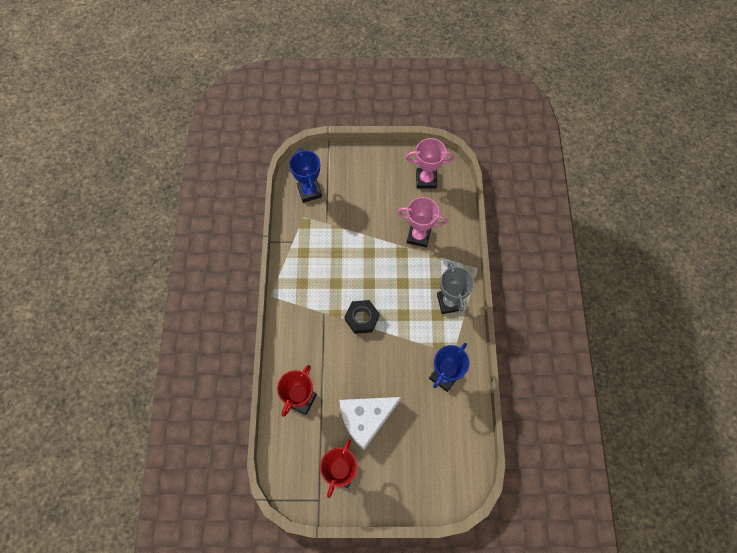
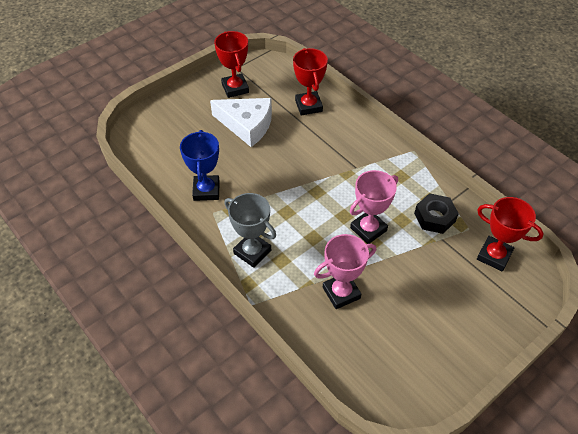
camera: 140 degrees right, 15 degrees down
blue trophy [289,148,322,203] -> red trophy [477,197,544,271]
white cheese [339,397,401,450] -> white cheese turned 90 degrees clockwise [210,98,272,147]
black nut [344,300,379,334] -> black nut moved to [414,193,459,234]
pink trophy [406,138,455,189] -> pink trophy moved to [350,170,398,244]

